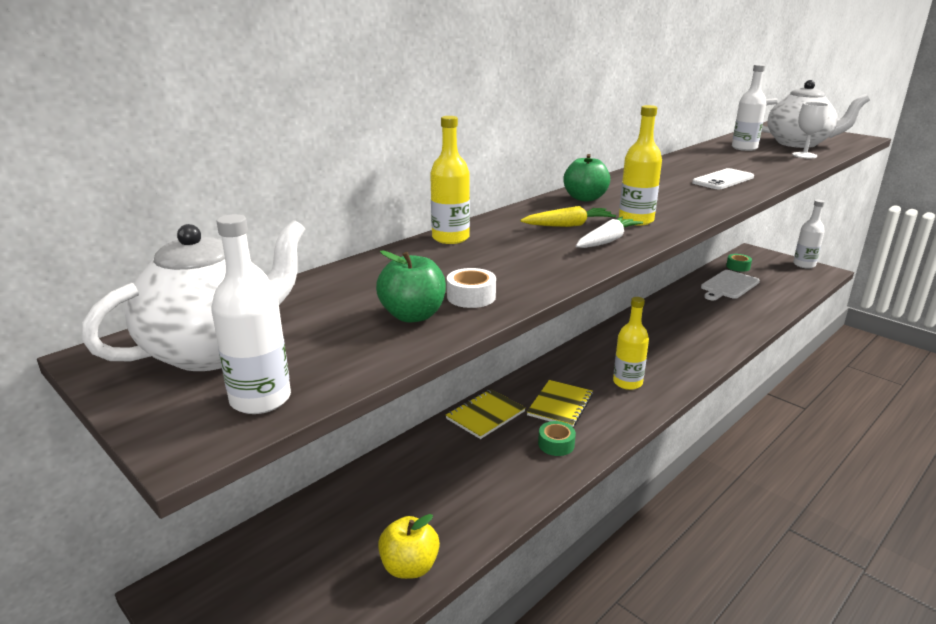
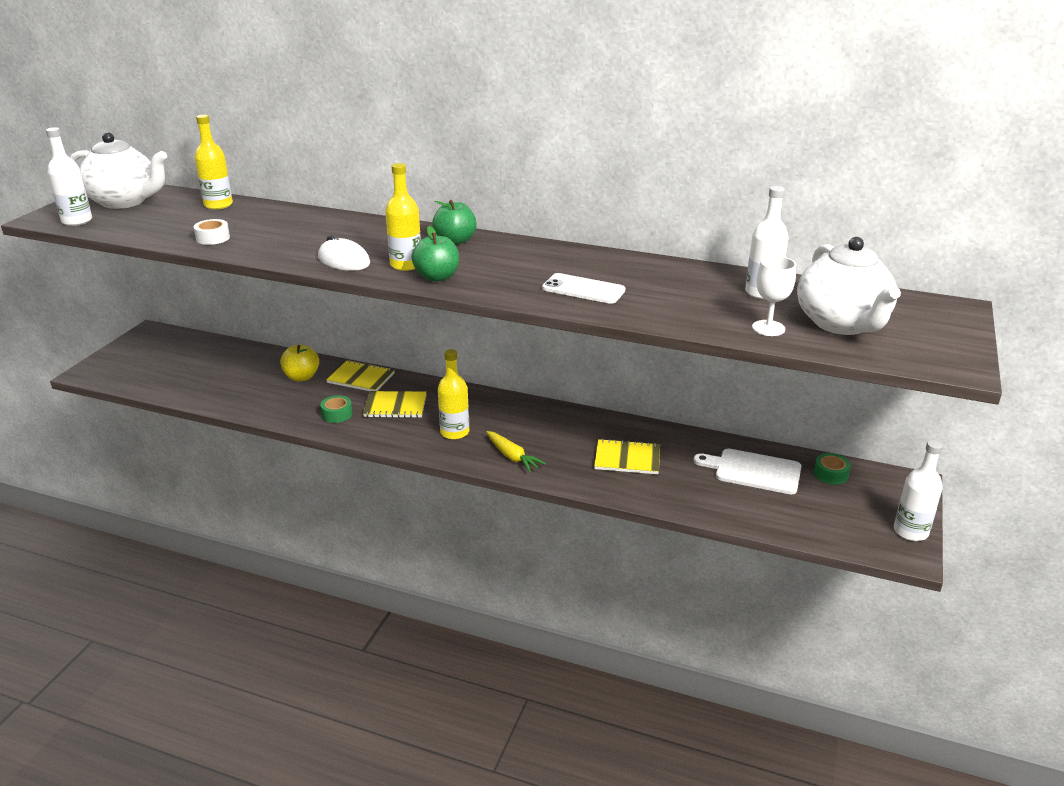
camera: 65 degrees right, 5 degrees up
green apple [376,251,446,323] -> green apple moved to [412,226,459,282]
yellow apple [378,514,440,579] -> yellow apple moved to [280,345,319,381]
yellow bottle [430,116,470,244] -> yellow bottle moved to [195,115,233,210]
yellow carrot [520,206,616,227] -> yellow carrot moved to [486,431,546,472]
white carrot [576,216,643,248] -> white mouse [318,235,370,271]
none -> yellow notebook [594,439,660,474]

